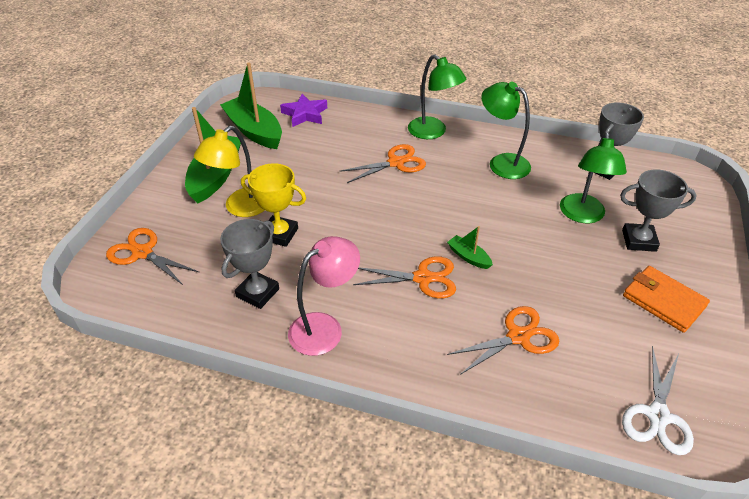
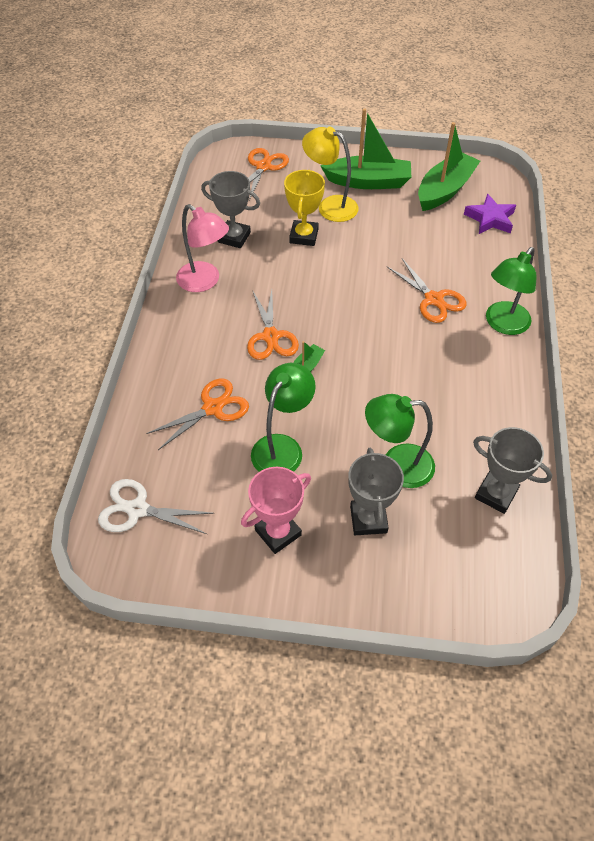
camera: 80 degrees right, 10 degrees up
orange scissors [447,306,559,375] -> orange scissors turned 90 degrees counterclockwise [146,379,249,450]
green lamp [481,82,531,179] -> green lamp moved to [251,363,316,472]
orange wallet [623,266,710,333] -> pink trophy [241,467,311,554]

